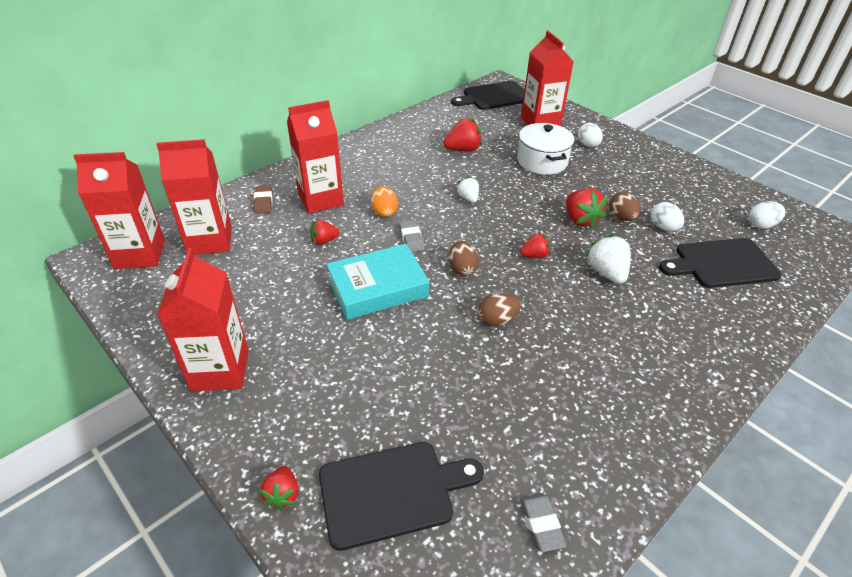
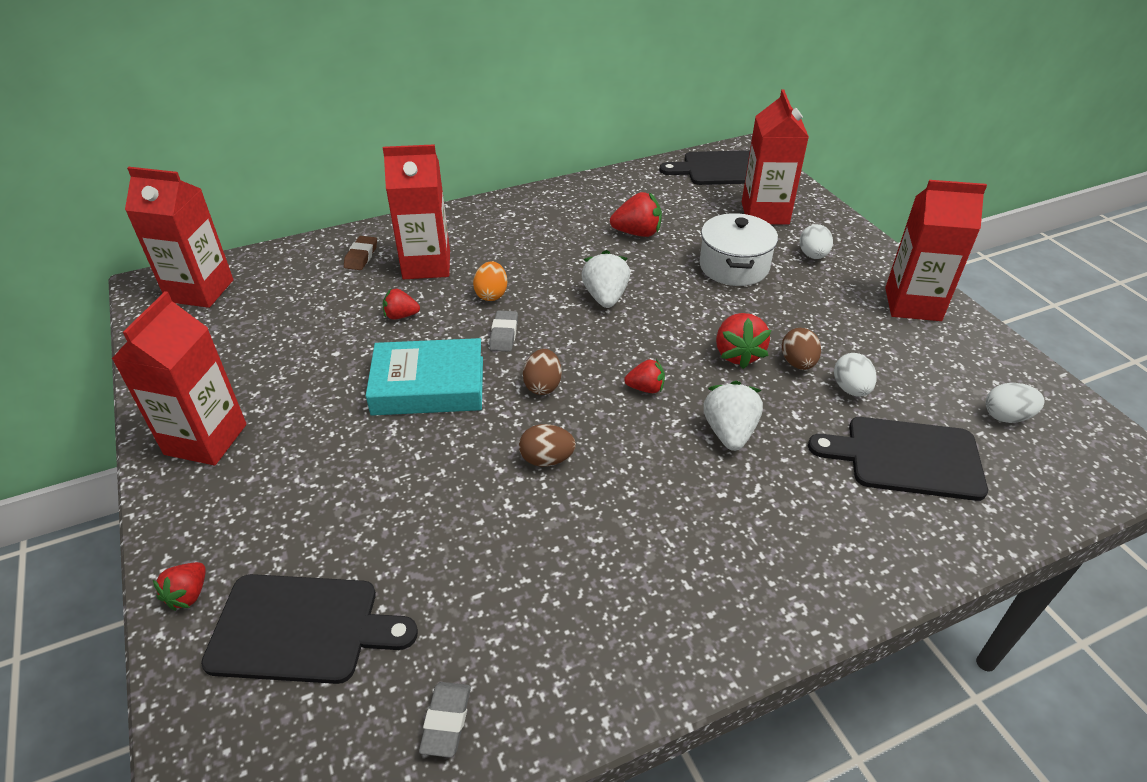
camera: 20 degrees right, 0 degrees up
red carton [156,139,232,255] -> red carton moved to [885,180,987,321]
white strawberry [456,177,479,203] -> white strawberry [581,250,630,308], size x1.61

